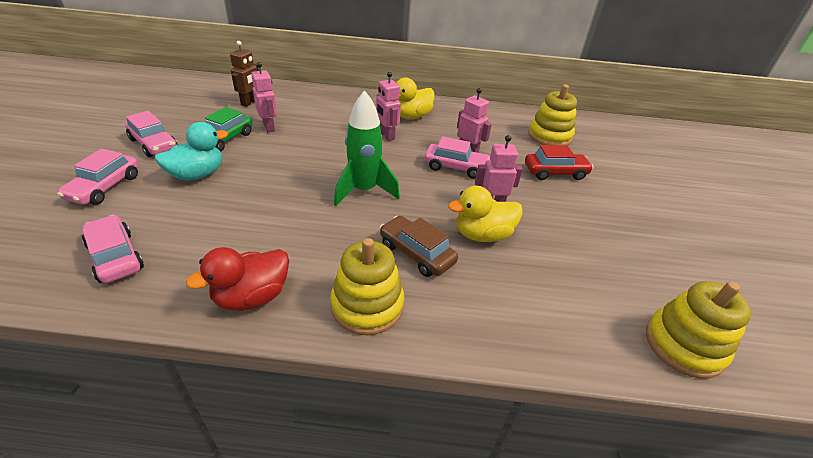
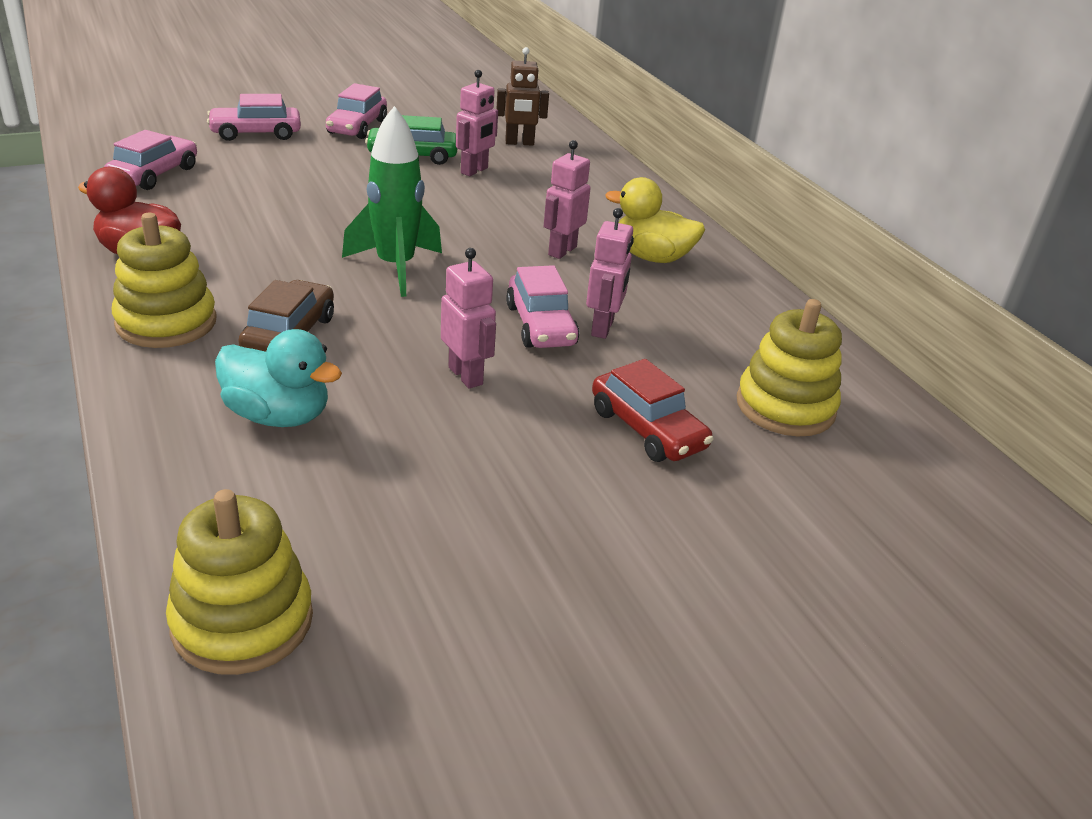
camera: 60 degrees right, 5 degrees down
turquoise duck [155,122,228,181] -> turquoise duck moved to [215,329,342,427]
yellow duck [448,186,523,242] -> none

